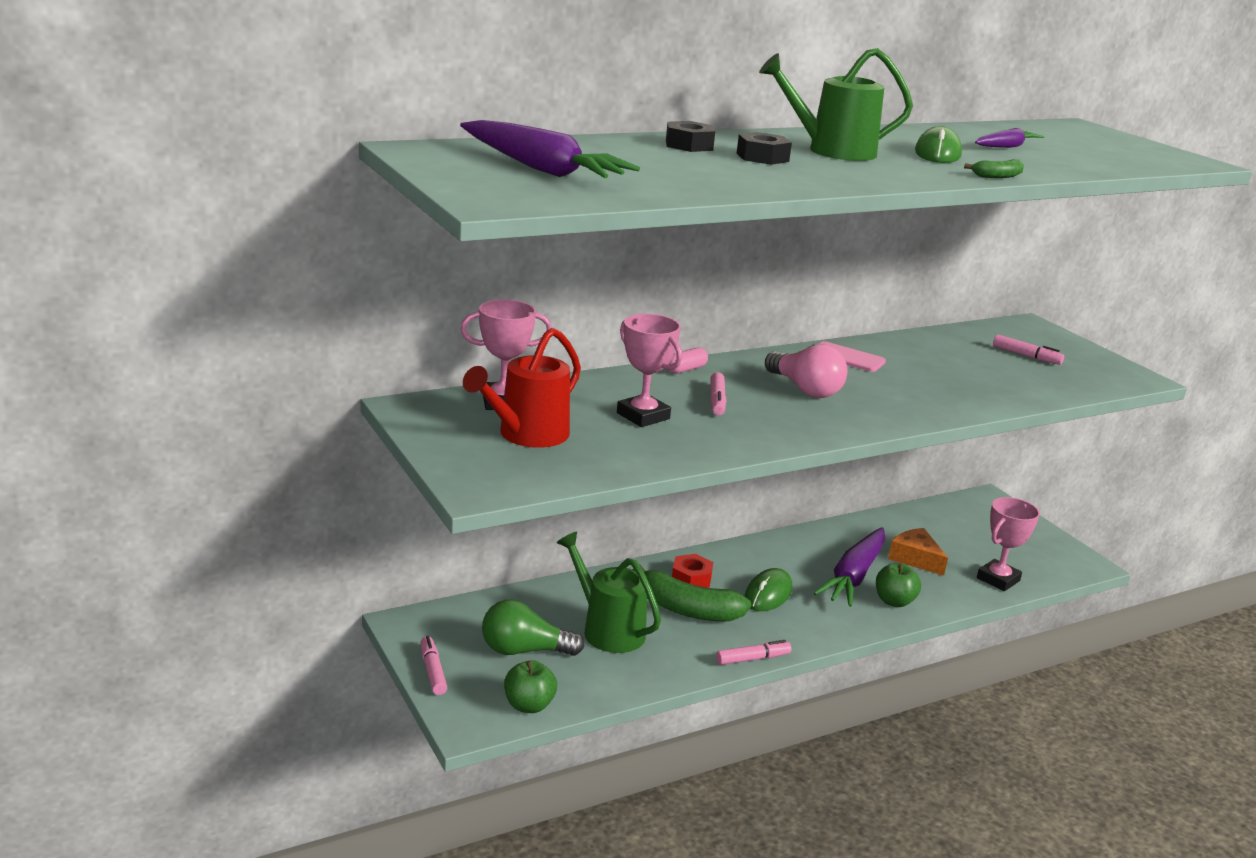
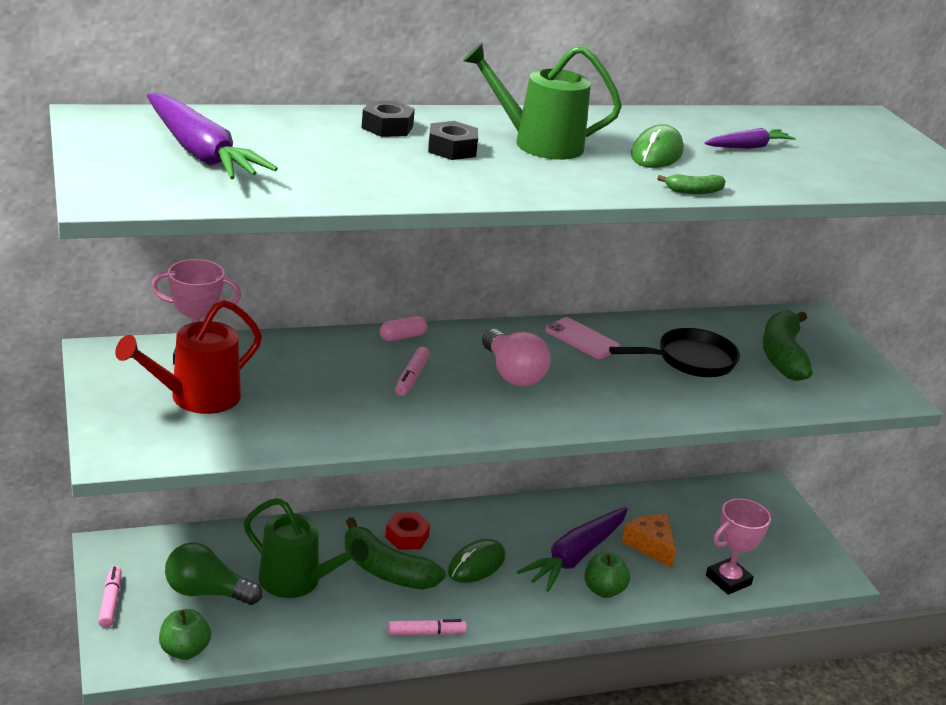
camera: 10 degrees right, 5 degrees up
green watering can [557,532,661,653] -> green watering can turned 150 degrees clockwise [244,498,369,598]
pink trophy [617,314,682,427] -> none
pink marker [993,335,1064,365] -> green banana [762,310,813,381]
none -> black pan [609,328,740,377]

